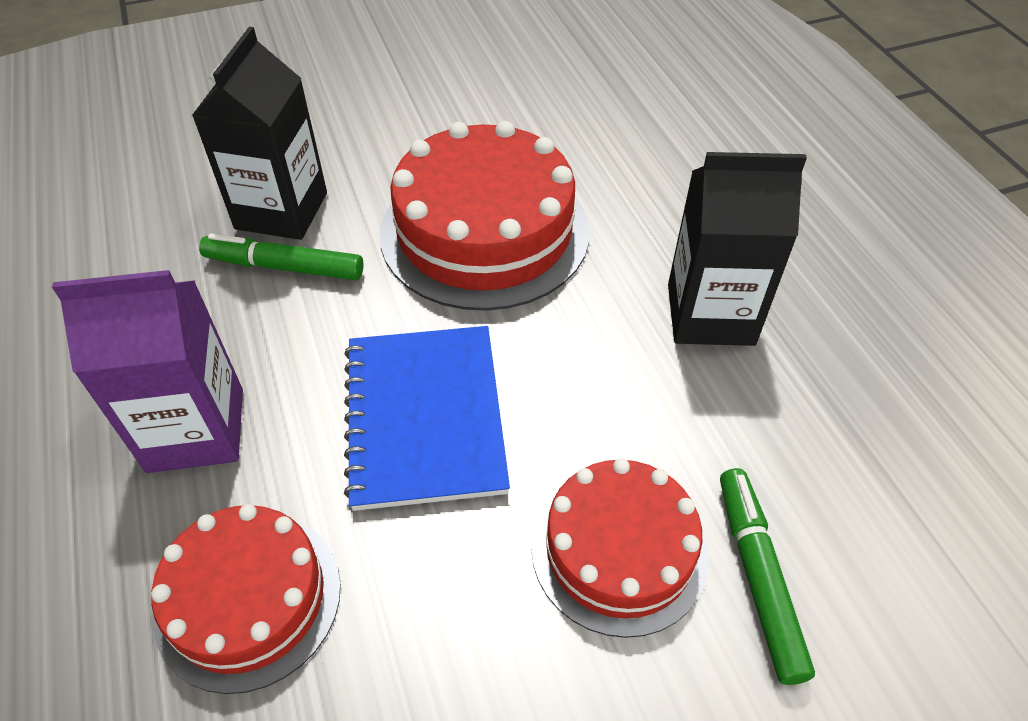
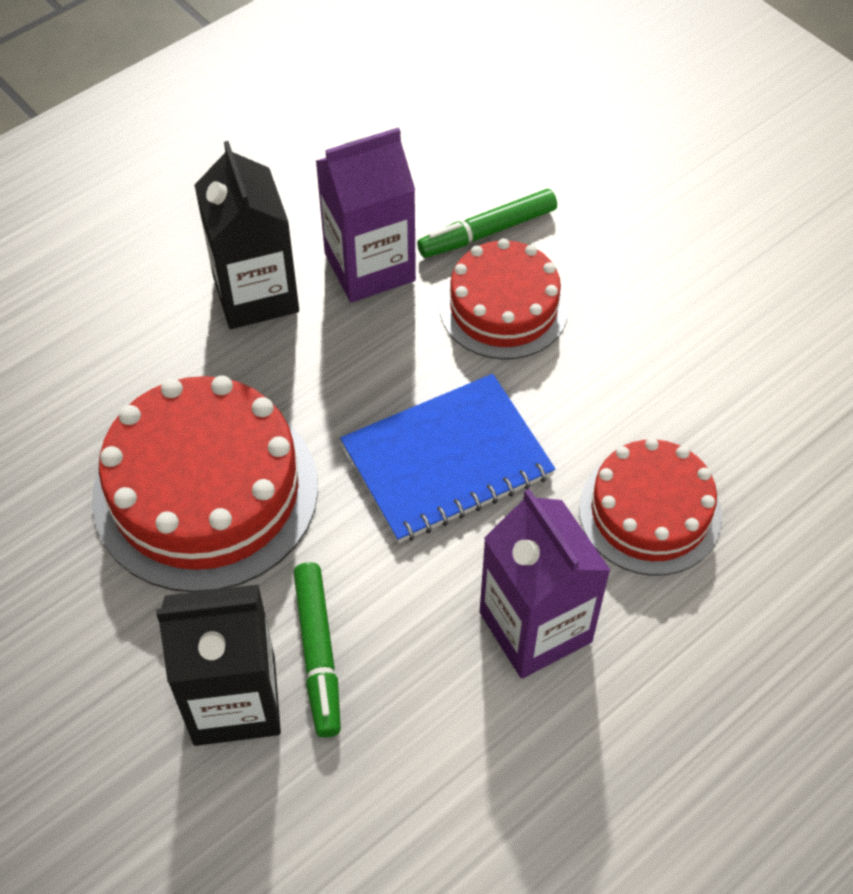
camera: 110 degrees left, 5 degrees up
none -> purple carton [316,127,416,302]

